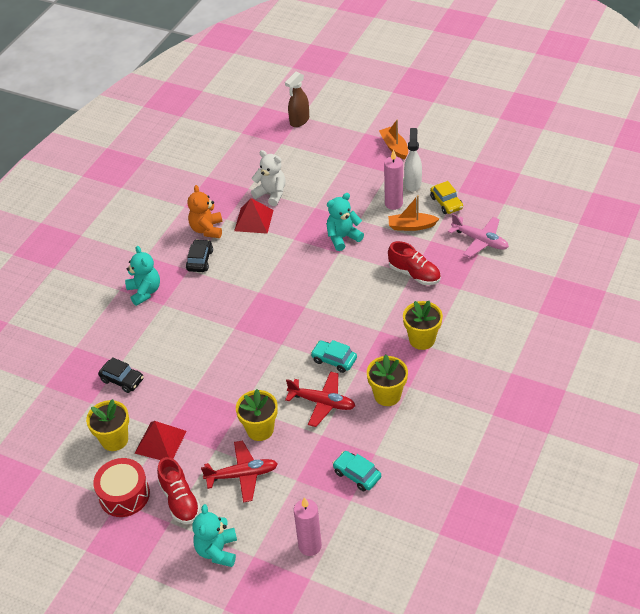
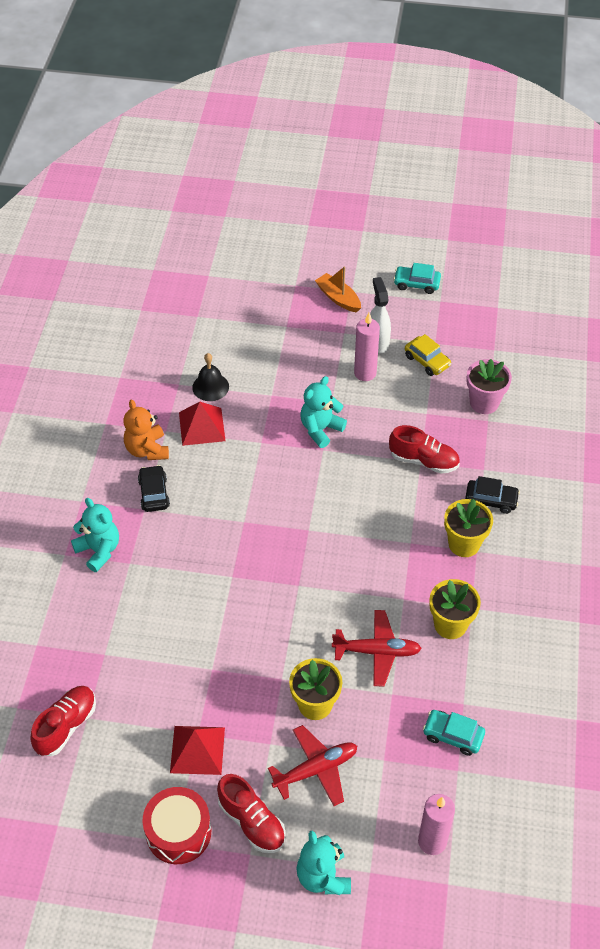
camera: 20 degrees left, 5 degrees up
yellow flower pot [86,399,129,451] -> none
black car [98,357,144,393] -> black car moved to [465,476,520,514]
white teddy bear [251,150,286,206] -> black bell [192,353,229,401]
brown spray bottle [285,72,309,127] -> none
turquoise car [311,340,357,373] -> turquoise car moved to [393,263,441,294]
orange boat [388,195,439,231] -> none
pink plane [448,214,509,257] -> pink flower pot [466,359,512,414]
none -> red shoe [30,686,96,756]

